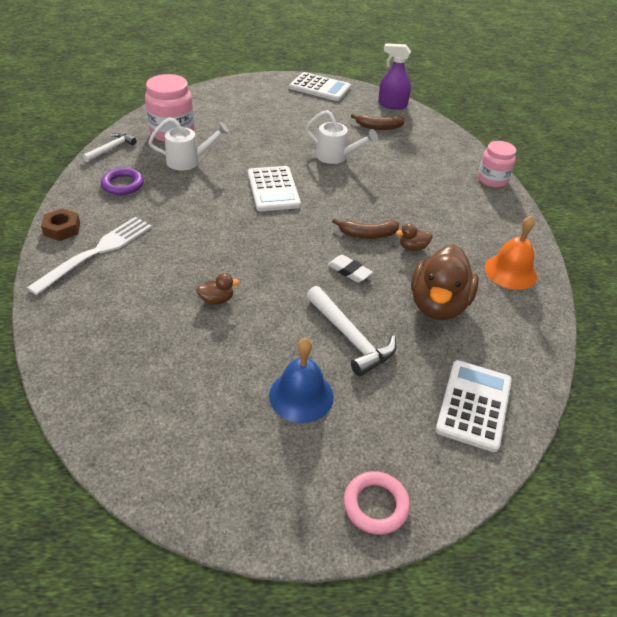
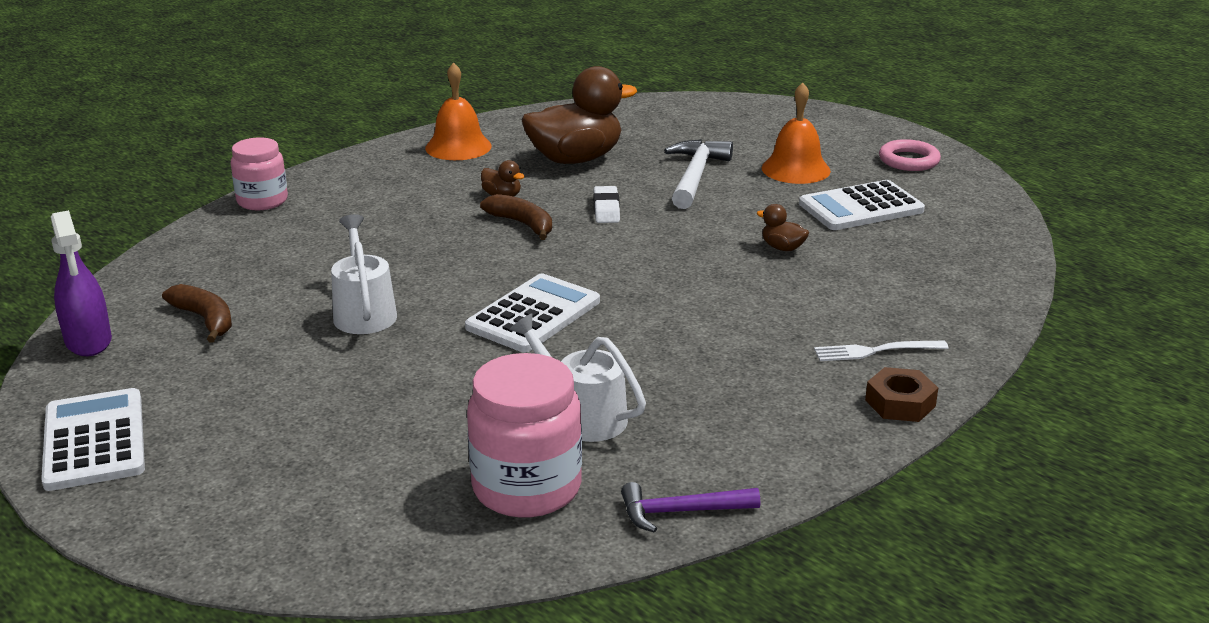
camera: 130 degrees left, 15 degrees down
white fork [27,217,152,295] -> white fork [814,341,949,361], size x0.57
white hammer [83,132,137,162] -> purple hammer [621,482,760,533]
purple ring [101,168,144,195] -> none
blue bell [269,338,334,423] -> orange bell [762,82,831,184]
pink ring [344,471,410,535] -> pink ring moved to [879,139,941,171]
white calculator [435,360,512,452] -> white calculator moved to [799,180,925,230]

